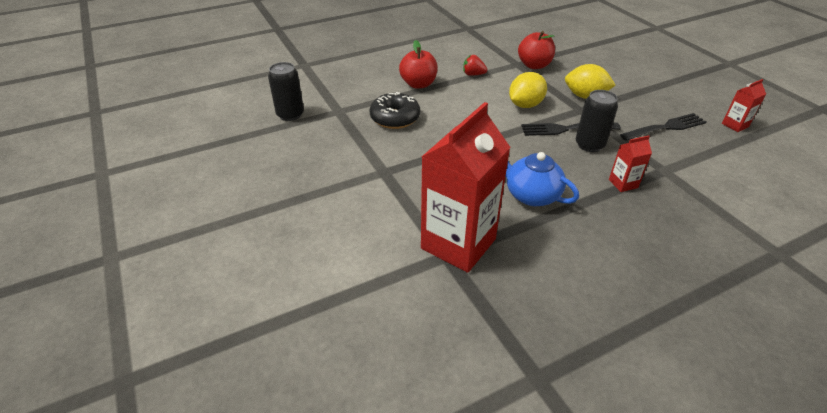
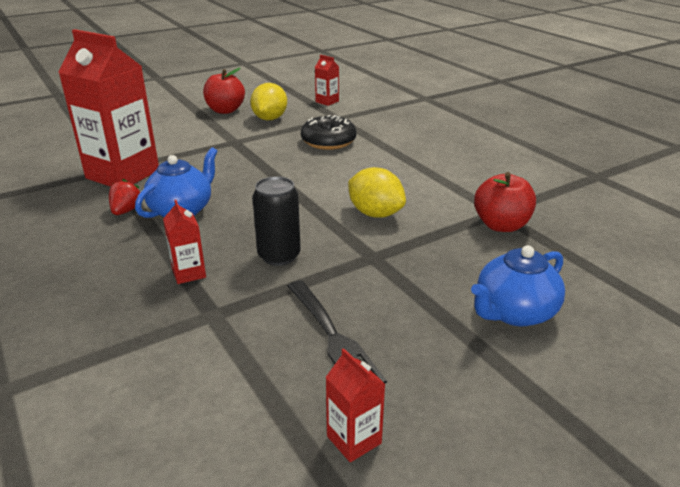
camera: 85 degrees right, 10 degrees down
black can [268,62,304,121] -> red carton [315,55,339,106]
red apple [399,40,438,89] -> red apple moved to [203,68,245,114]
red strawberry [463,55,488,76] -> red strawberry moved to [109,179,140,215]
black fork [521,123,621,136] -> none
yellow lemon [565,64,615,99] -> yellow lemon moved to [250,83,287,120]
none -> blue teapot [471,245,565,326]

